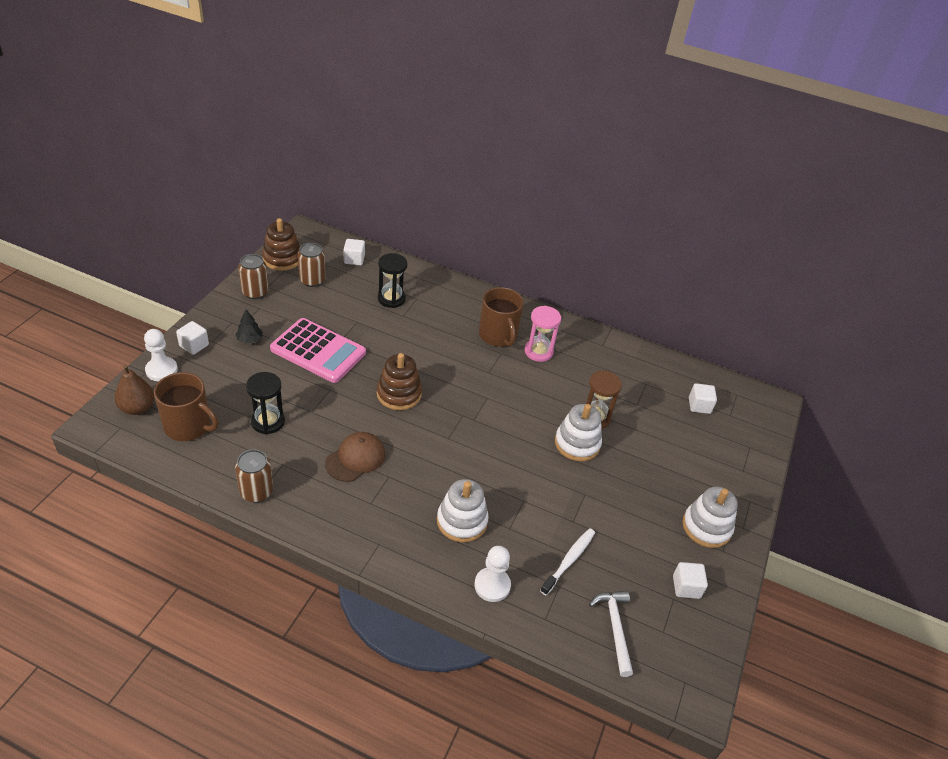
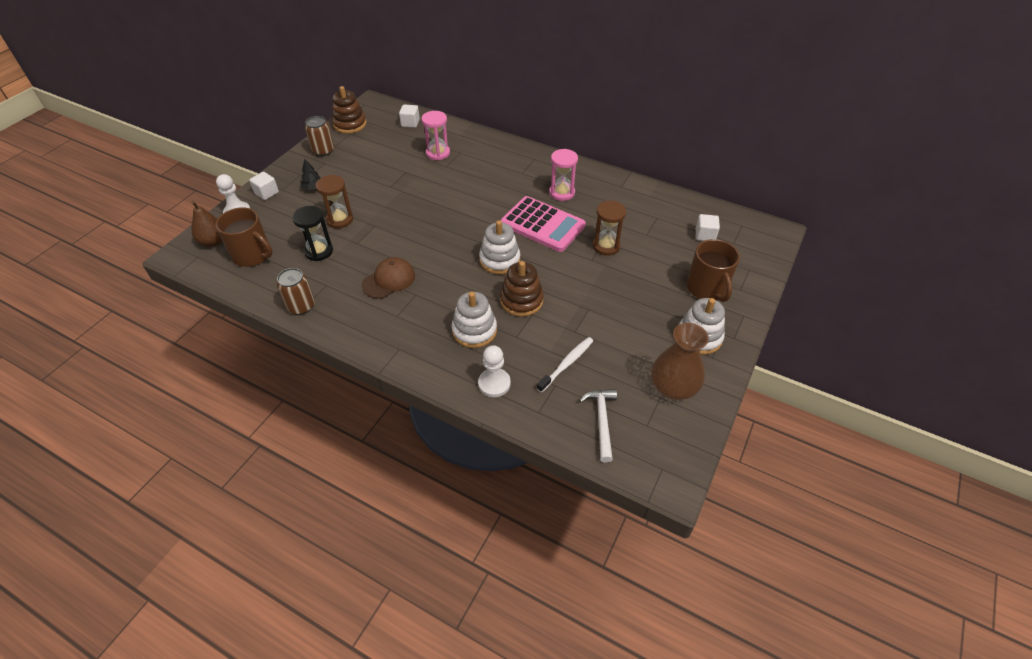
camera: 10 degrees right, 5 degrees up
pink calculator [270,318,366,383] -> pink calculator moved to [501,196,586,252]
brown can [298,243,326,287] -> none
brown stacking toy [377,353,422,410] -> brown stacking toy moved to [500,261,544,317]
black hourglass [378,253,407,308] -> pink hourglass [422,111,450,160]
brown mug [479,287,524,347] -> brown mug moved to [687,239,740,302]
white stacking toy [555,404,602,461] -> white stacking toy moved to [479,220,520,274]
white cube [673,562,708,599] -> brown vase [651,323,709,400]
none -> brown hourglass [316,175,353,228]

